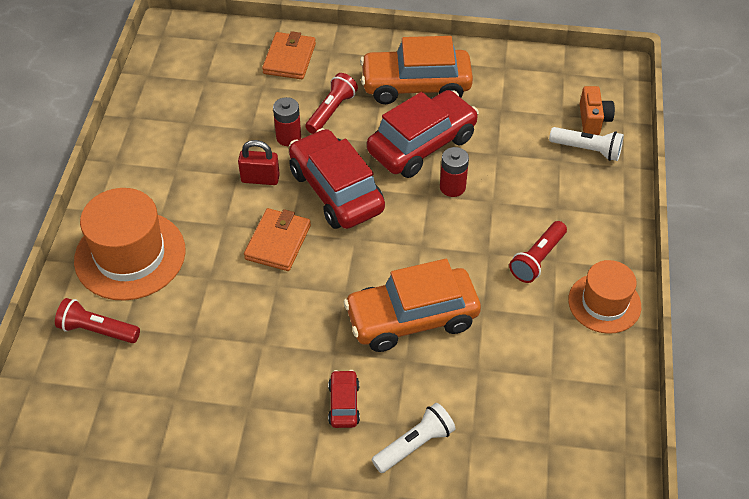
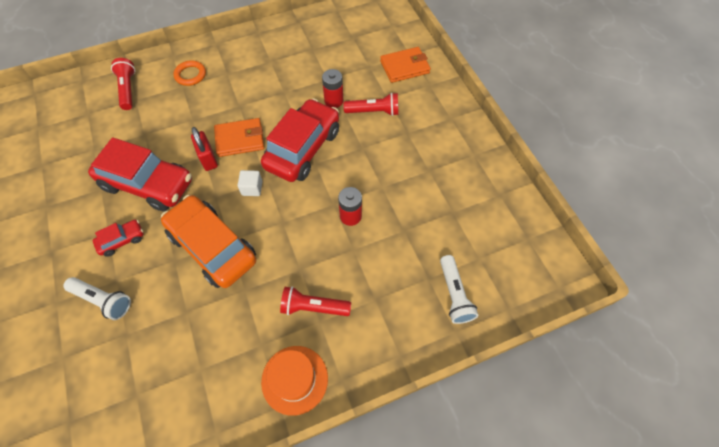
camera: 60 degrees right, 10 degrees up
orange hat [74,188,186,301] -> orange ring [173,60,206,86]
red padlock [238,140,280,185] -> red padlock moved to [191,127,218,171]
orange car [360,36,473,104] -> none
red car [367,90,479,178] -> red car moved to [88,137,192,211]
orange camera [580,86,615,135] -> none
none -> white cube [238,170,263,196]

